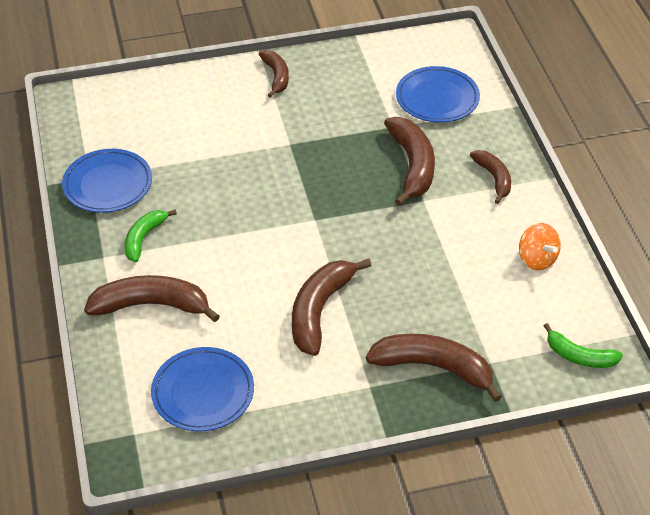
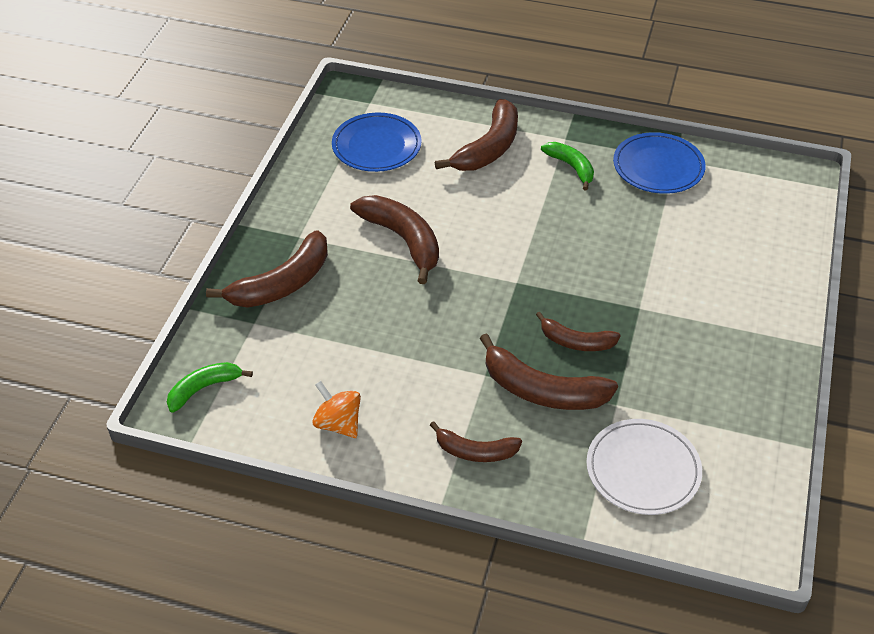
camera: 120 degrees right, 0 degrees up
brown banana [259,50,289,98] -> brown banana moved to [536,312,621,351]
blue plate [396,66,480,123] -> white plate [586,419,702,515]
orange spinning top [519,223,561,270] -> orange spinning top turned 45 degrees clockwise [312,381,361,438]

